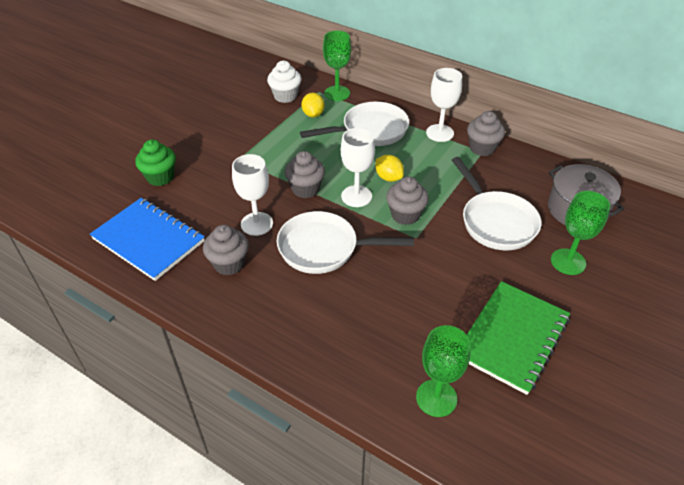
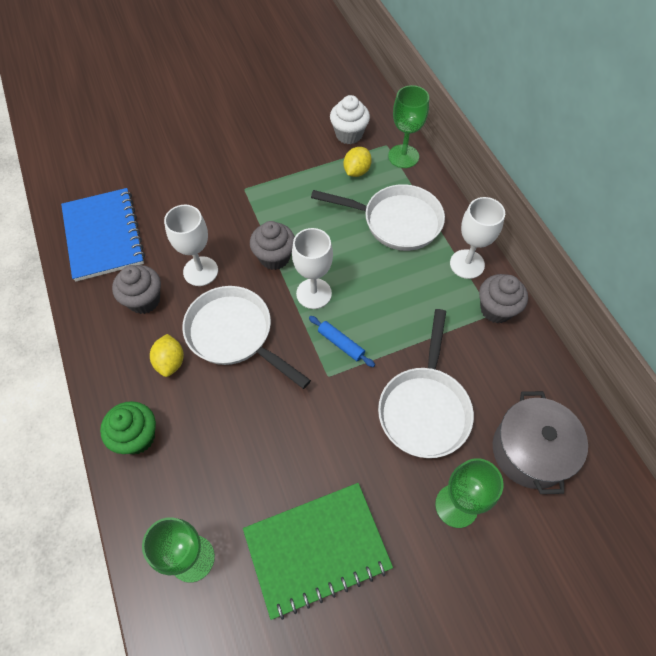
camera: 35 degrees right, 15 degrees up
green cupcake [135,139,176,186] -> green cupcake moved to [100,401,156,454]
yellow lemon [375,155,404,182] -> yellow lemon moved to [150,334,184,377]
grey cupcake [386,176,429,225] -> blue rolling pin [309,316,375,367]

